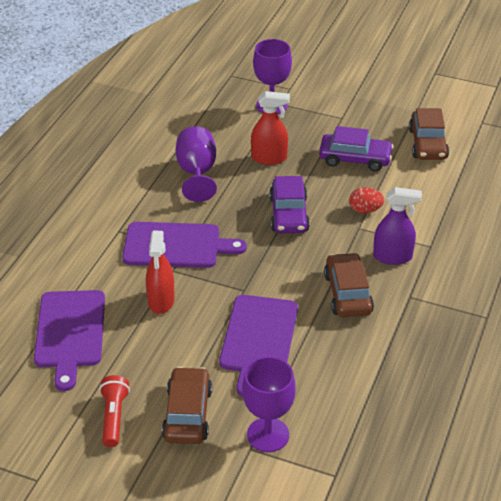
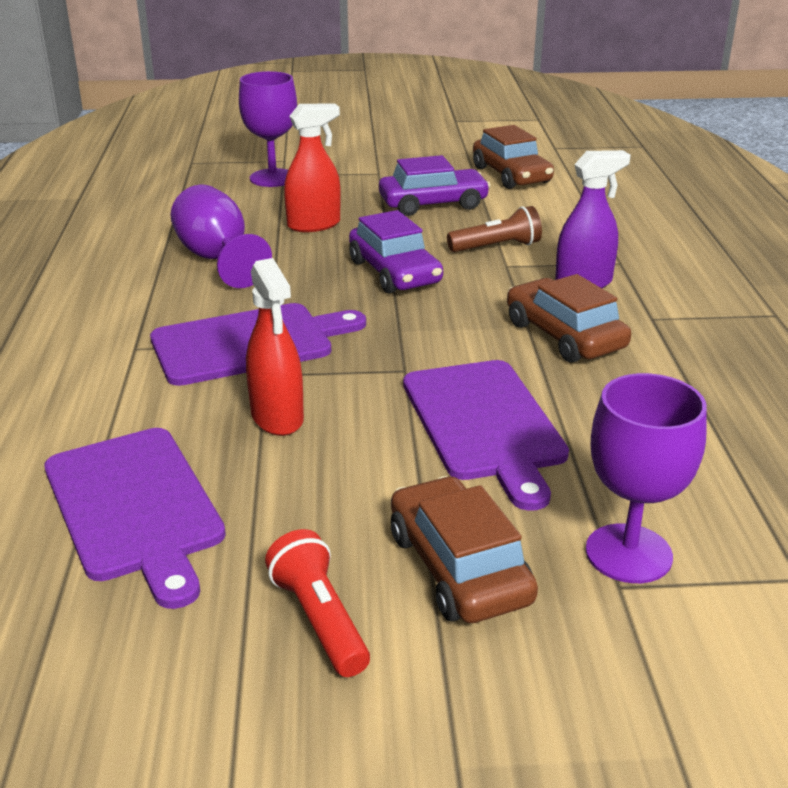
camera: 25 degrees left, 10 degrees down
red egg [349,187,384,213] -> brown flashlight [447,206,542,252]

